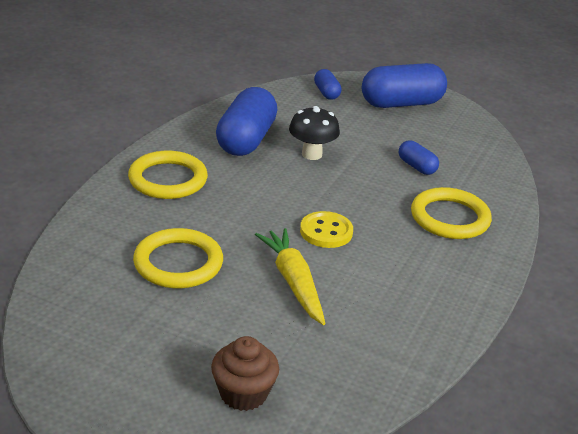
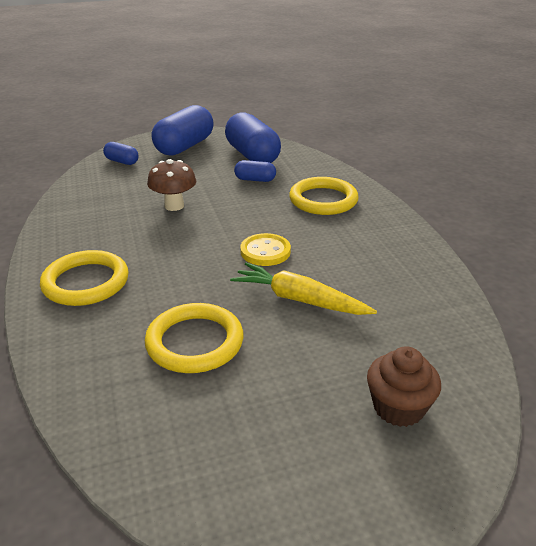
camera: 40 degrees left, 0 degrees up
blue capsule [216,87,277,156] -> blue capsule moved to [225,113,281,163]
black mushroom [289,106,340,160] -> brown mushroom [147,159,196,211]

